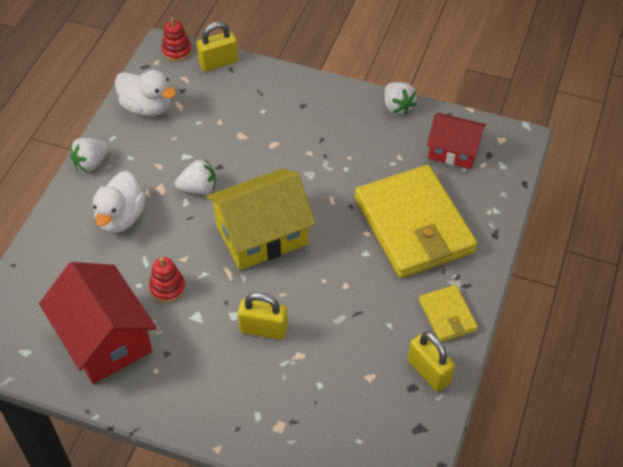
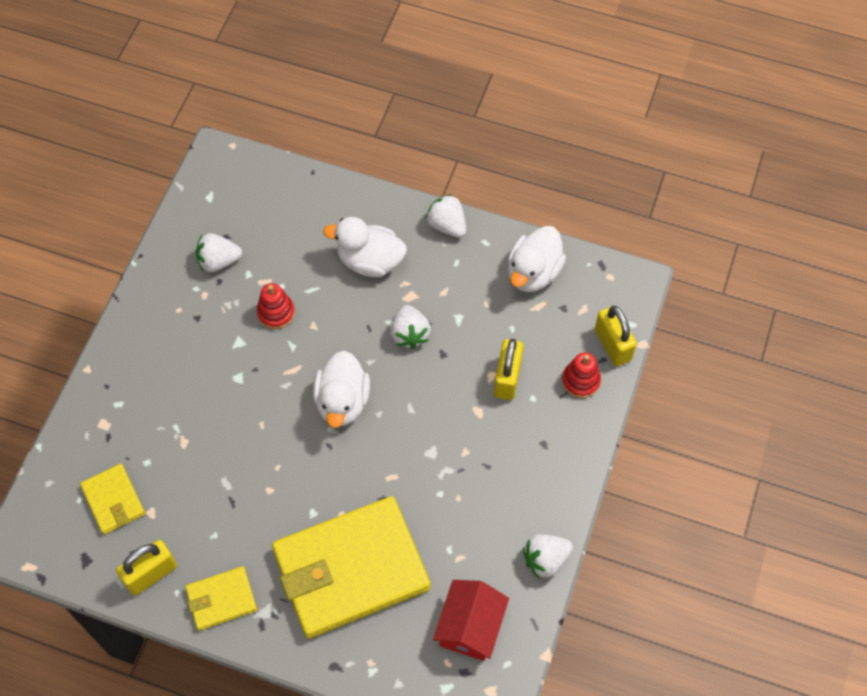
camera: 90 degrees right, 10 degrees up
red house [39,262,157,384] -> white strawberry [196,233,242,273]
red stacking toy [161,17,192,62] -> red stacking toy moved to [562,352,601,398]
yellow house [206,168,316,270] -> white duck [313,350,370,428]
yellow padlock [238,293,288,340] -> yellow padlock moved to [494,339,523,400]
none -> yellow wallet [80,464,145,534]

